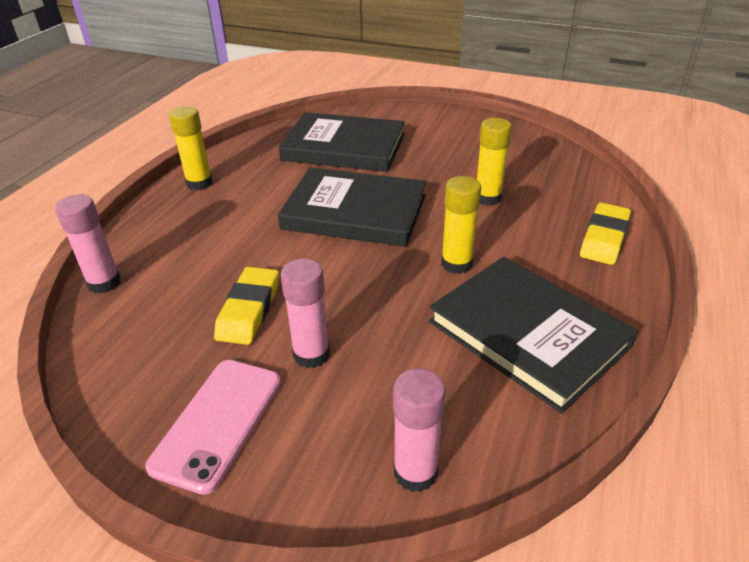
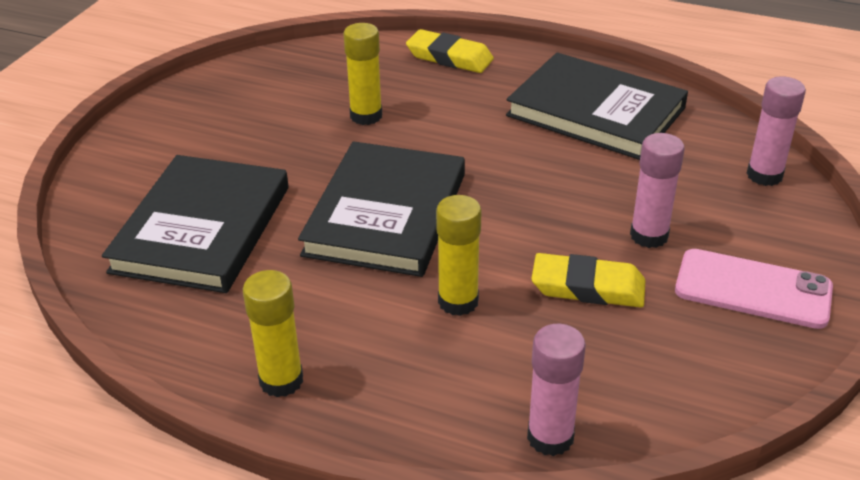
camera: 90 degrees left, 0 degrees up
black book [429,257,638,413] -> black book turned 75 degrees clockwise [506,52,688,160]
yellow glue stick [441,176,481,274] -> yellow glue stick moved to [436,195,481,316]

